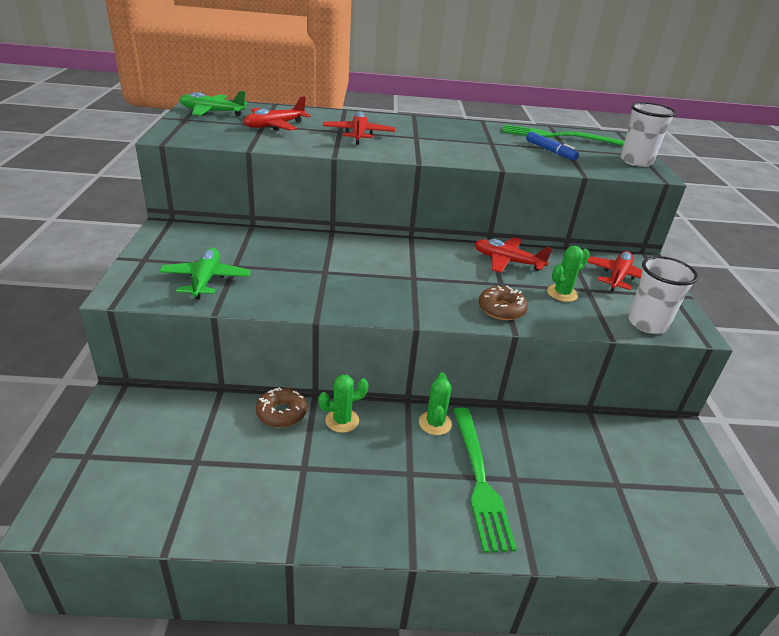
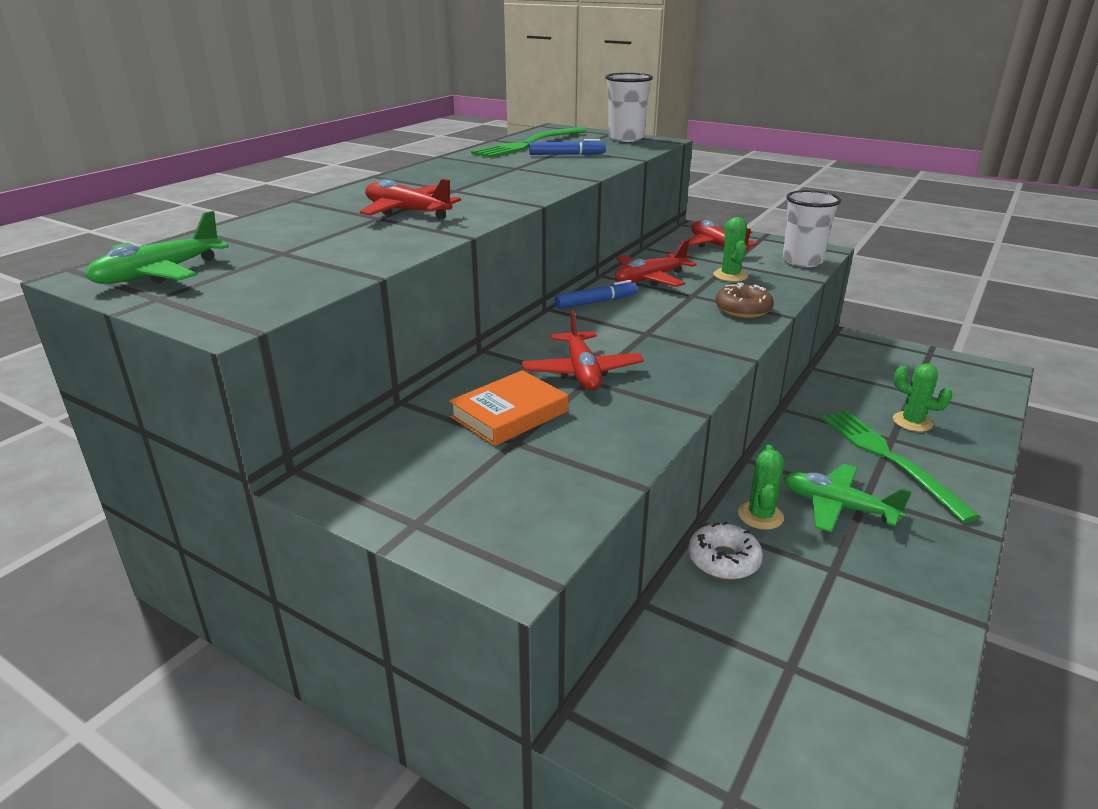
camera: 55 degrees left, 5 degrees down
green plane [159,248,251,299] -> green plane moved to [783,464,912,533]
red plane [244,96,311,131] -> red plane moved to [522,310,644,391]
brown donut [256,387,307,428] -> white donut [688,521,763,580]
green cactus [419,372,452,435] -> green cactus moved to [893,364,953,432]
green fork [453,407,517,553] -> green fork turned 135 degrees counterclockwise [821,411,981,523]
none -> orange book [449,370,568,446]
none -> blue marker [555,280,638,309]

